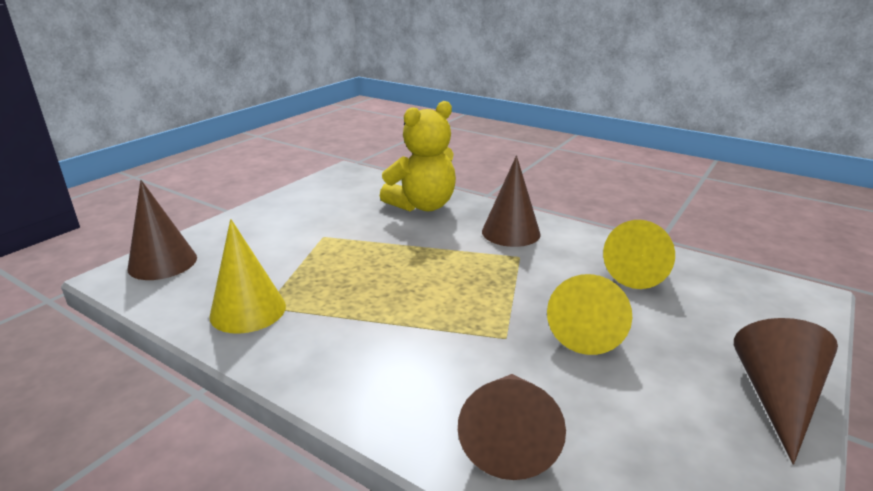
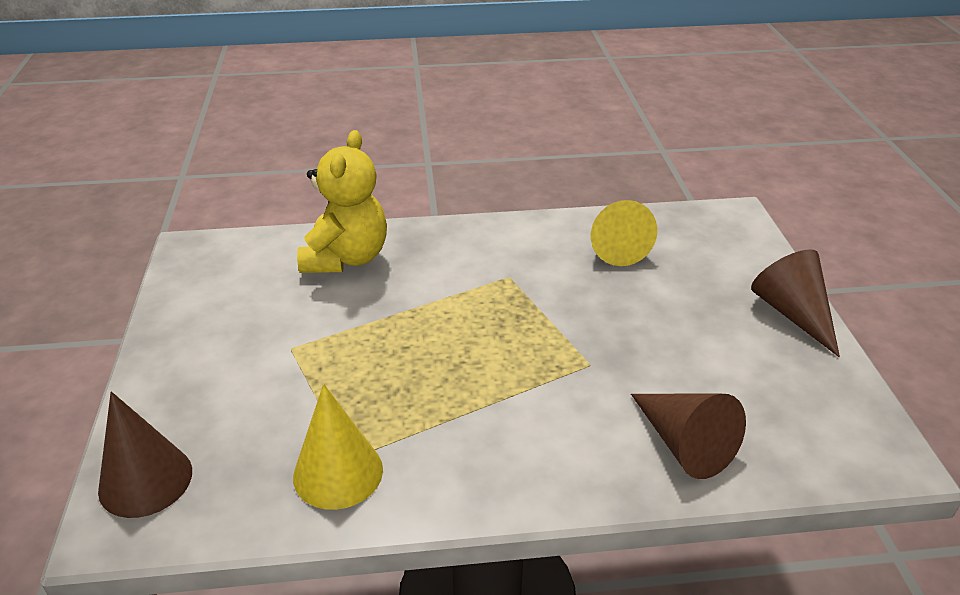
camera: 40 degrees left, 10 degrees up
brown cone [482,155,541,247] -> none
yellow cone [547,274,632,355] -> none

